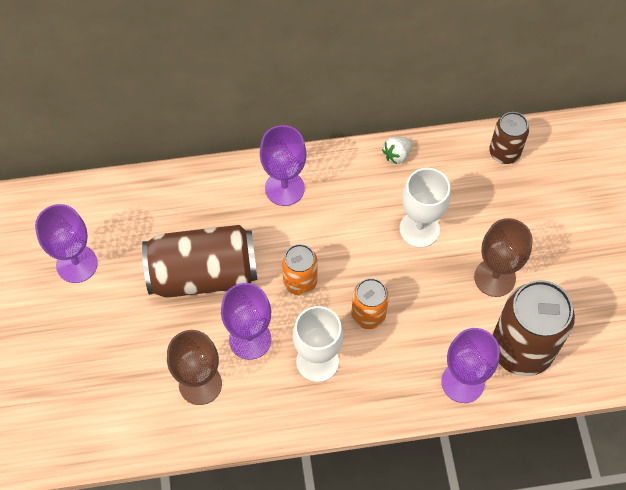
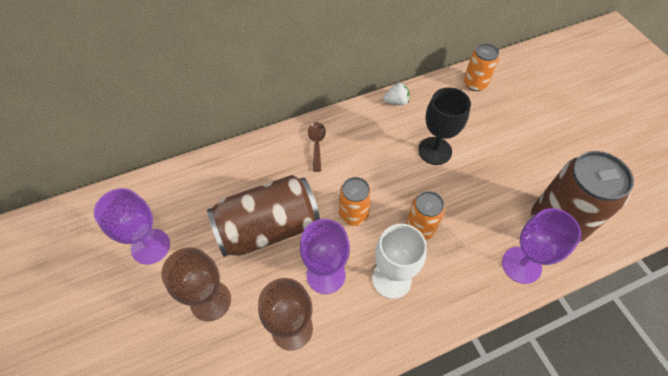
camera: 15 degrees left, 5 degrees down
purple goblet [260,125,306,206] -> brown spoon [308,122,326,172]
white strawberry [382,137,412,164] -> white strawberry turned 135 degrees counterclockwise [383,83,409,105]
white goblet [400,168,450,248] -> black goblet [418,87,471,165]
brown goblet [474,218,533,297] -> brown goblet moved to [161,247,231,322]
brown can [489,112,529,164] -> orange can [464,43,499,91]

